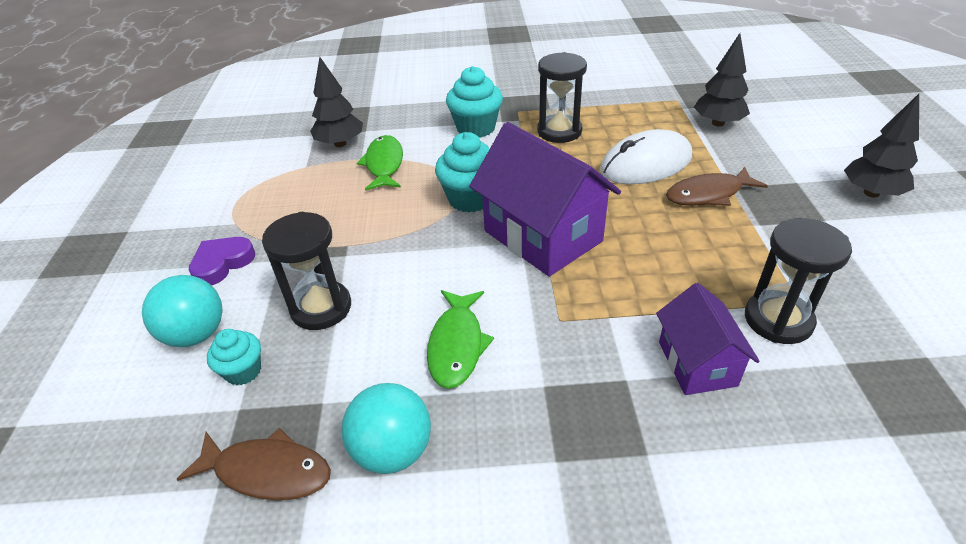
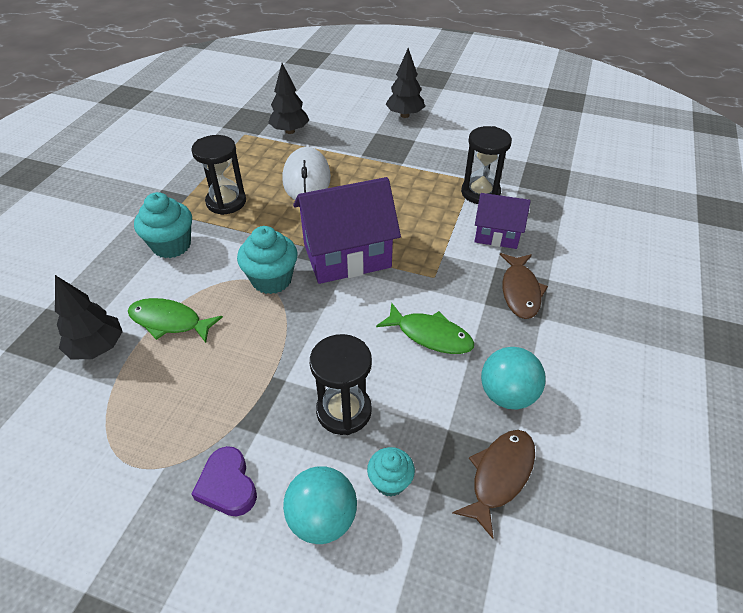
camera: 70 degrees left, 5 degrees up
brown fish [666,167,768,206] -> brown fish moved to [500,253,548,319]

